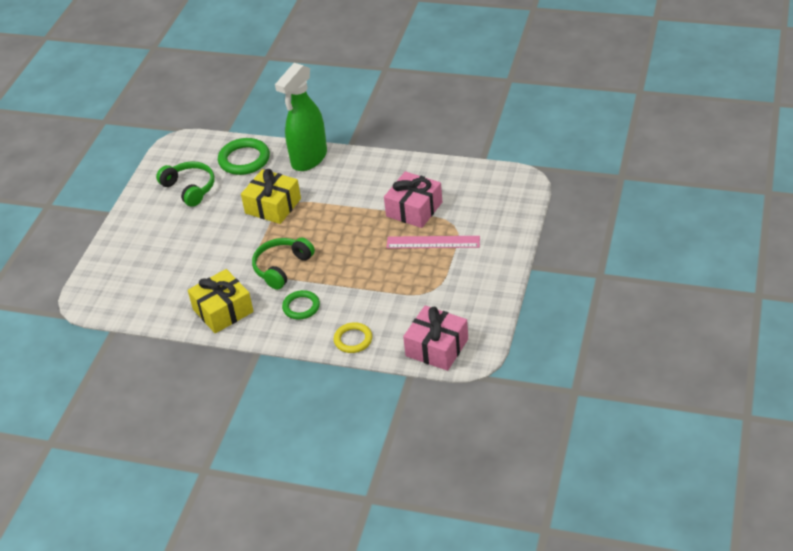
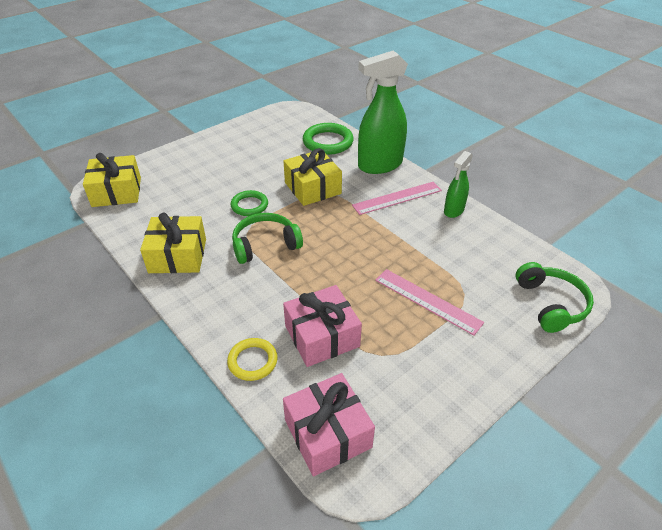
camera: 30 degrees right, 0 degrees up
green headphones [156,161,215,207] -> green headphones moved to [516,262,594,333]
green ring [282,290,320,319] -> green ring moved to [231,190,268,216]
pink gift [384,171,442,228] -> pink gift moved to [283,285,362,367]
none -> yellow gift [83,153,141,207]
none -> pink ruler [352,182,442,215]
none -> green spray bottle [444,151,473,218]

